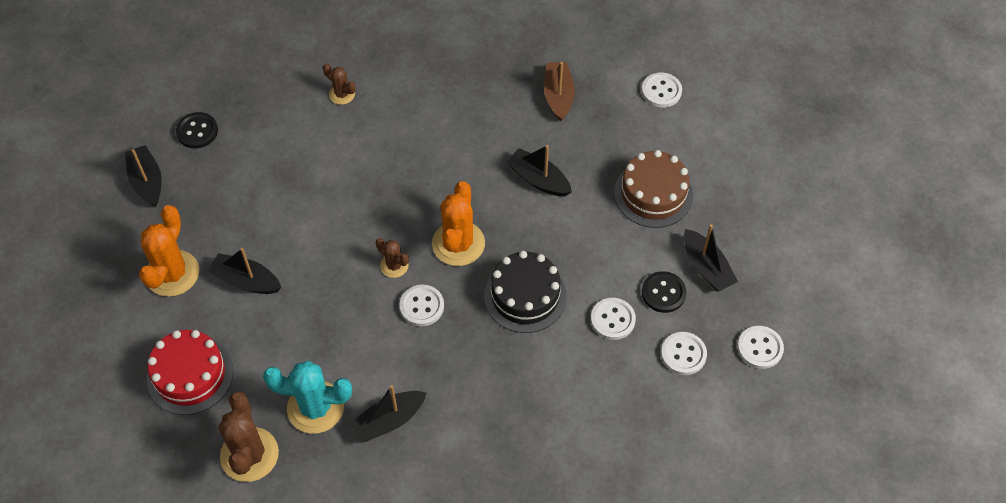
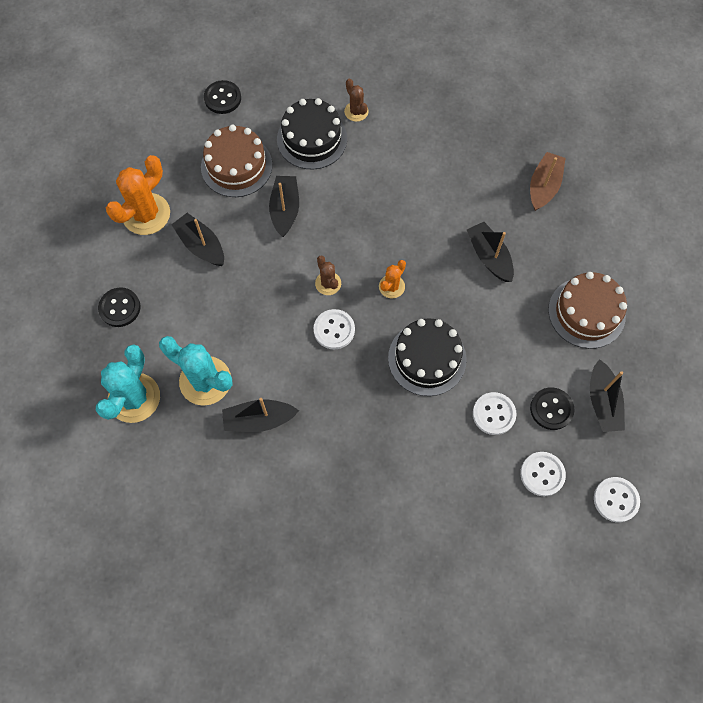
camera: 25 degrees right, 10 degrees up
black boat [125,145,162,207] -> black boat moved to [269,176,299,237]
red cake [147,330,233,415] -> black button [98,287,140,327]
brown cactus [218,392,279,482] -> turquoise cactus [96,344,160,423]
orange cactus [432,181,485,266] -> orange cactus [379,260,406,298], size x0.53
white button [642,73,682,108] -> none
none -> brown cake [201,125,273,197]
none -> black cake [277,98,347,169]

